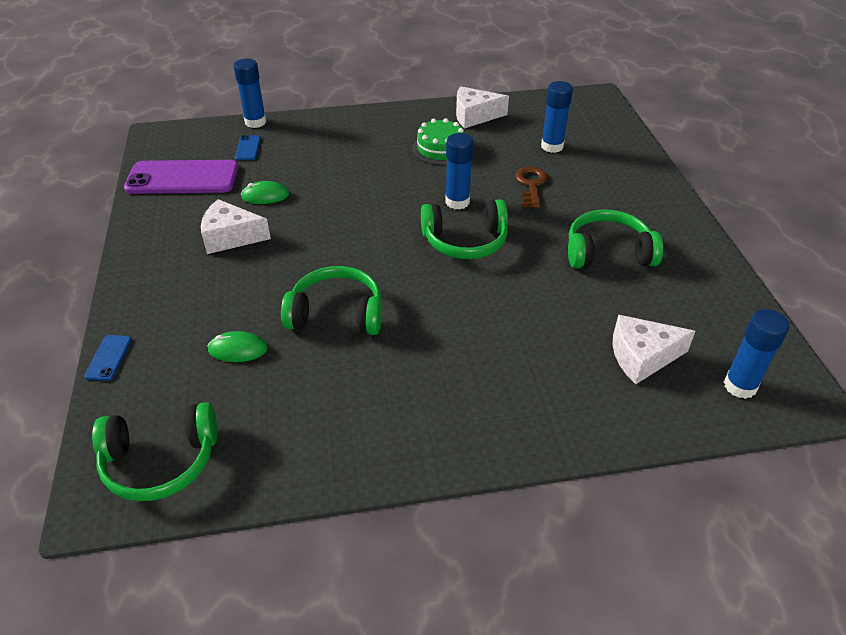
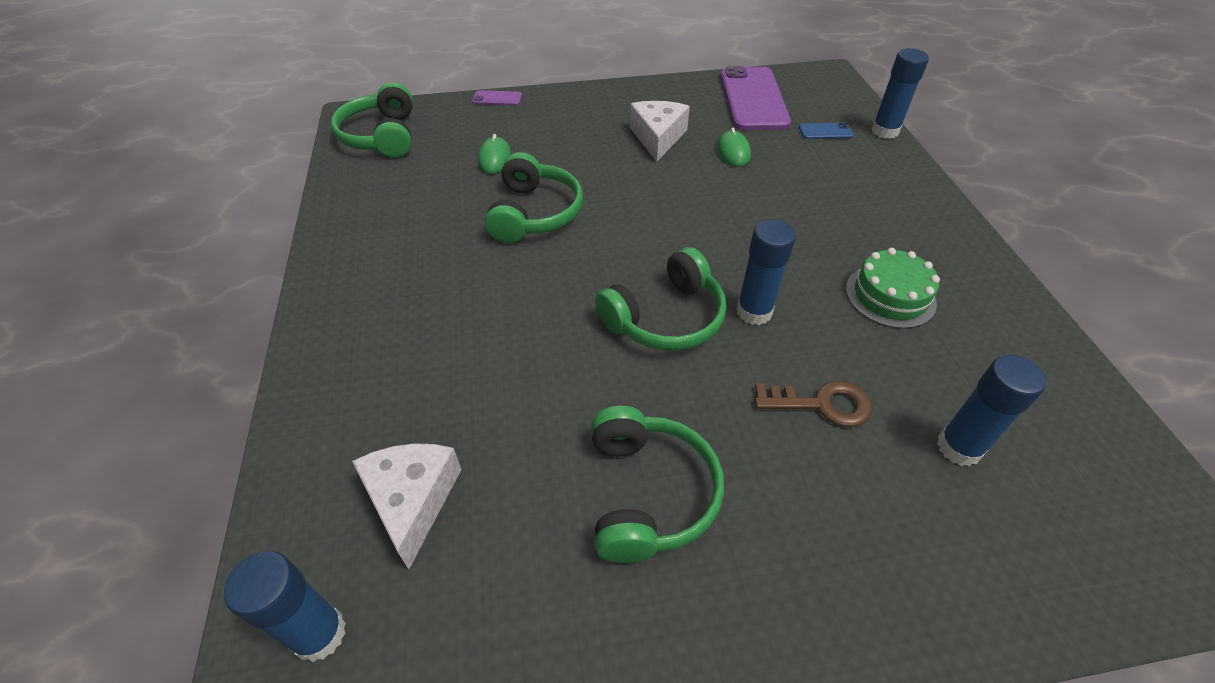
camera: 90 degrees right, 5 degrees up
blue phone [84,335,132,381] -> purple phone [472,90,522,106]
green headphones [421,199,508,259] -> green headphones turned 120 degrees counterclockwise [595,247,727,351]
white cheese [456,86,509,129] -> none

